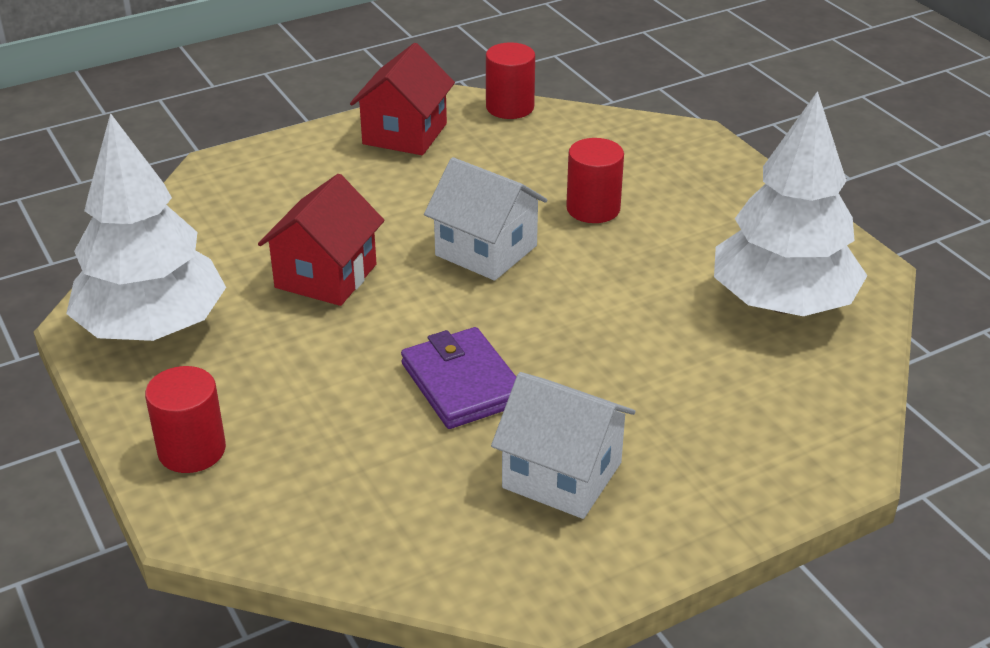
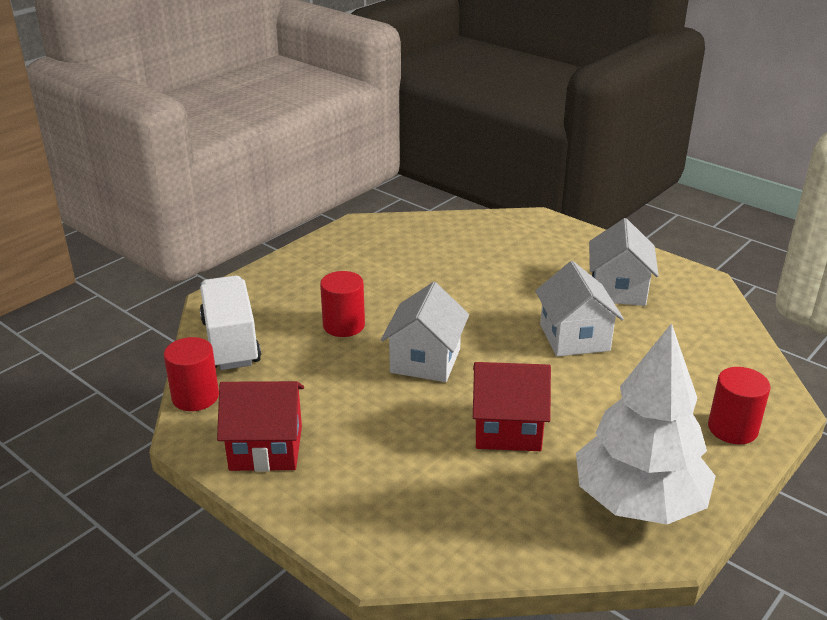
camera: 110 degrees left, 5 degrees down
purple wallet [401,327,516,429] -> white house [535,261,624,357]
white tree [714,91,867,316] -> none
none -> white truck [200,275,261,370]

